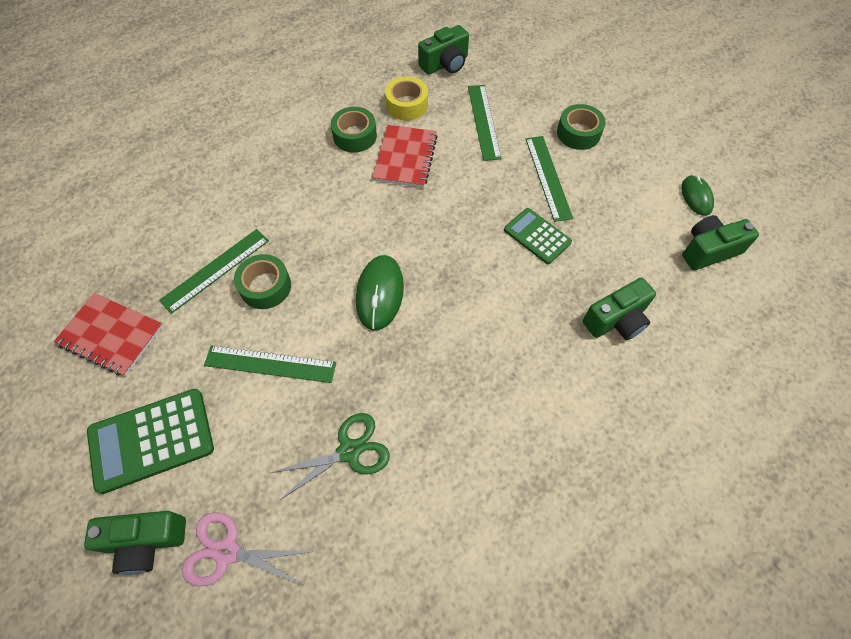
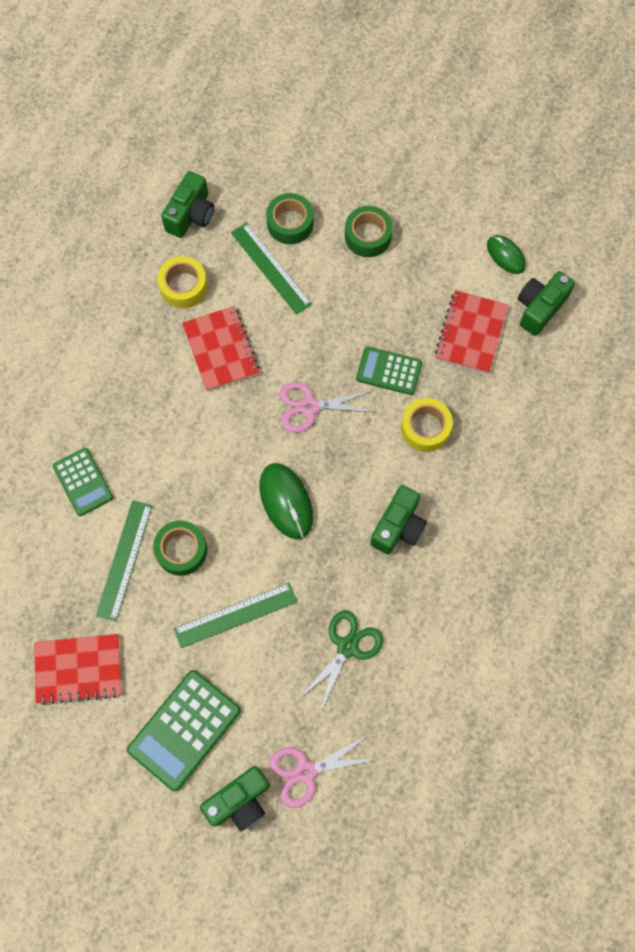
camera: 30 degrees left, 10 degrees up
green tape [331,107,377,153] -> green tape moved to [266,193,314,245]
green ruler [526,136,573,222] -> none
green camera [583,278,656,340] -> green camera moved to [370,485,427,555]
none -> green calculator [53,448,113,516]
none -> pink scissors [279,382,375,432]
none -> yellow tape [401,398,453,452]
none -> red notebook [435,290,508,374]

